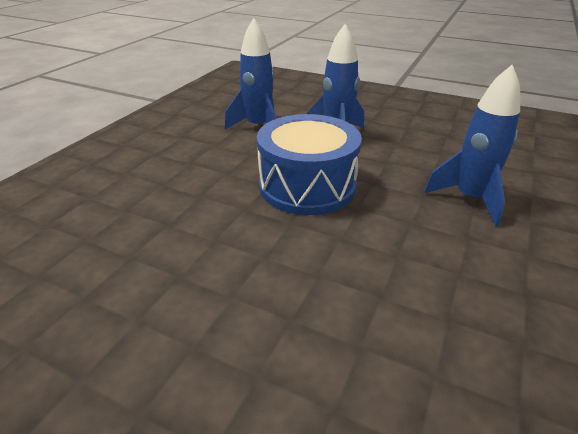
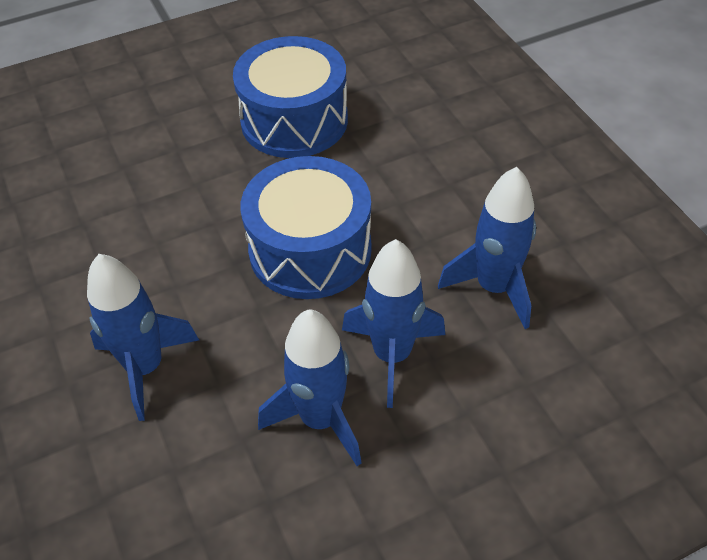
camera: 130 degrees right, 15 degrees up
none -> blue drum [233,36,348,158]
none -> blue rocket [258,310,362,466]

